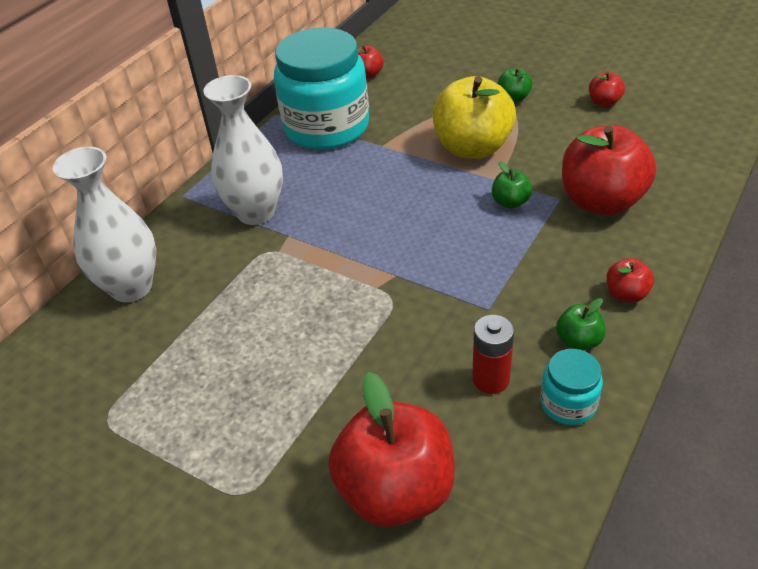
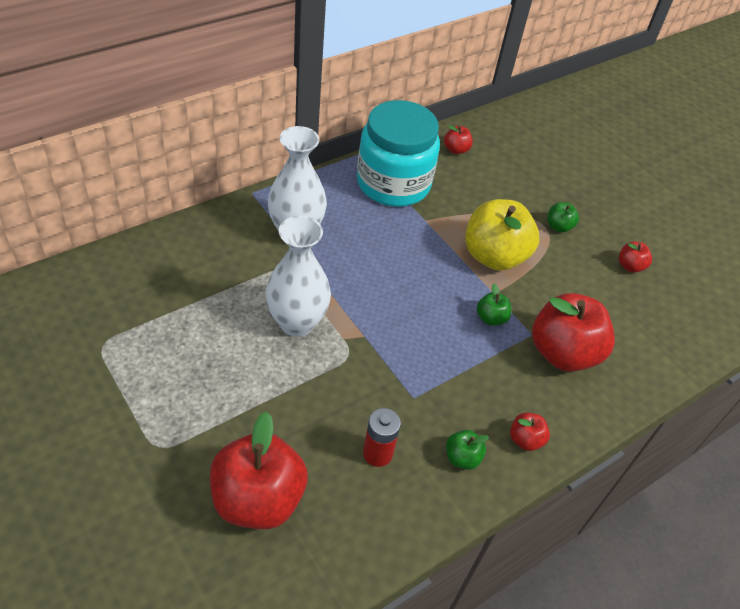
camera: 15 degrees right, 5 degrees up
white vase [53,147,156,302] -> white vase moved to [265,216,331,337]
turquoise jar [540,349,603,425] -> none

